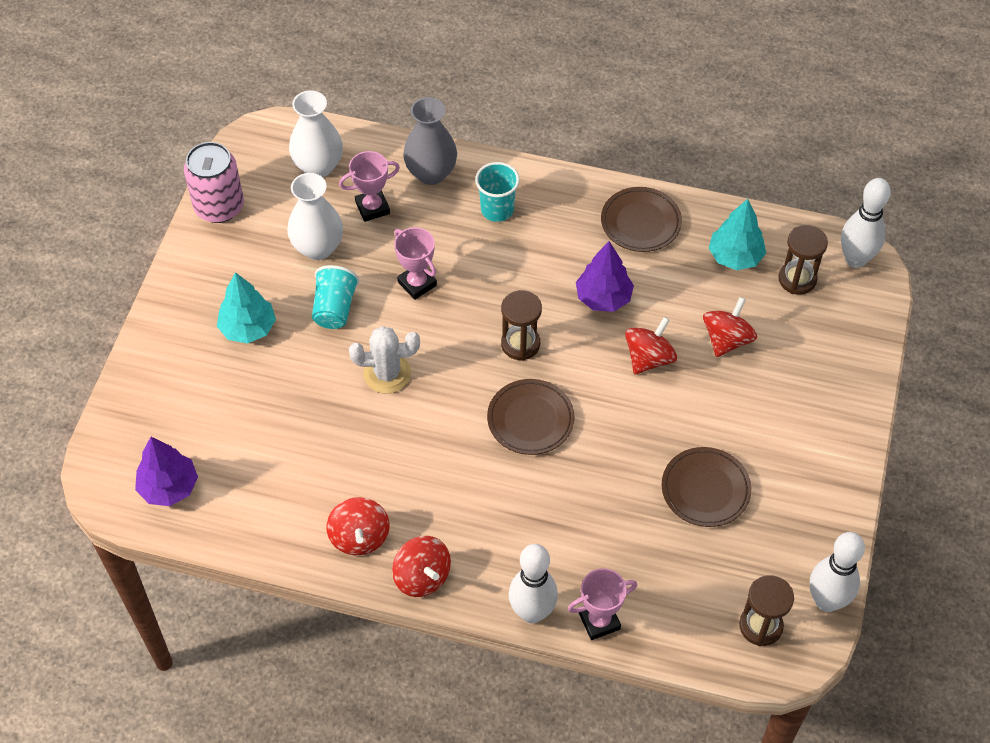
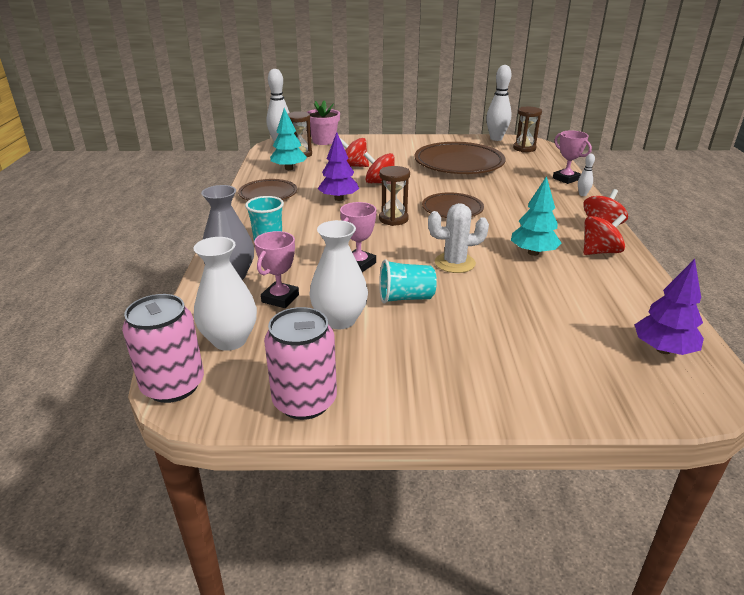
camera: 105 degrees left, 25 degrees down
turquoise tree [217,272,276,344] -> turquoise tree moved to [511,176,562,256]
pink trophy [339,151,400,222] -> pink trophy turned 60 degrees clockwise [254,231,299,308]
white cactus [349,326,420,394] -> white cactus turned 75 degrees counterclockwise [428,203,489,273]
white bowling pin [509,544,558,623] -> white bowling pin [578,154,595,196], size x0.48
brown plate [662,447,751,527] -> brown plate [414,142,506,174], size x1.74
none -> pink can [122,294,204,403]
none -> pink flower pot [307,101,340,145]

